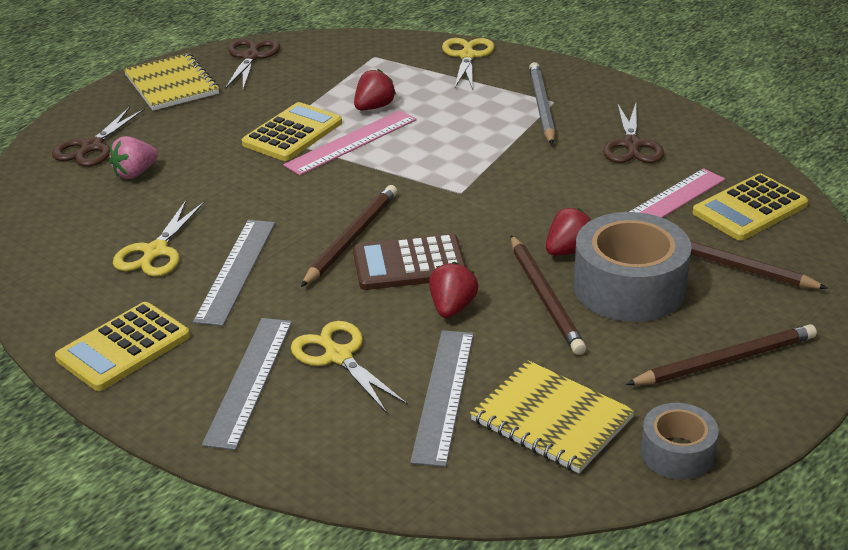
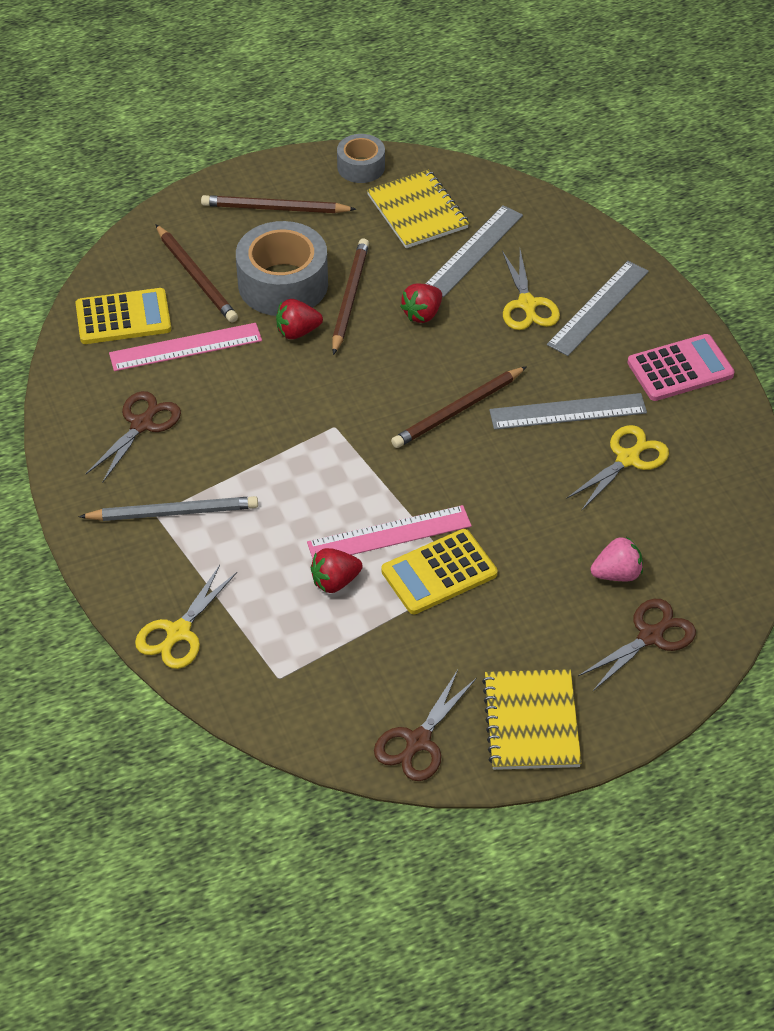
camera: 155 degrees left, 15 degrees up
yellow calculator [55,302,190,391] -> pink calculator [627,334,735,401]
grey ruler [193,220,275,326] -> grey ruler turned 45 degrees clockwise [489,393,647,430]
brown calculator [353,234,466,290] -> none
grey pencil [529,62,555,145] -> grey pencil turned 120 degrees counterclockwise [79,496,258,521]

